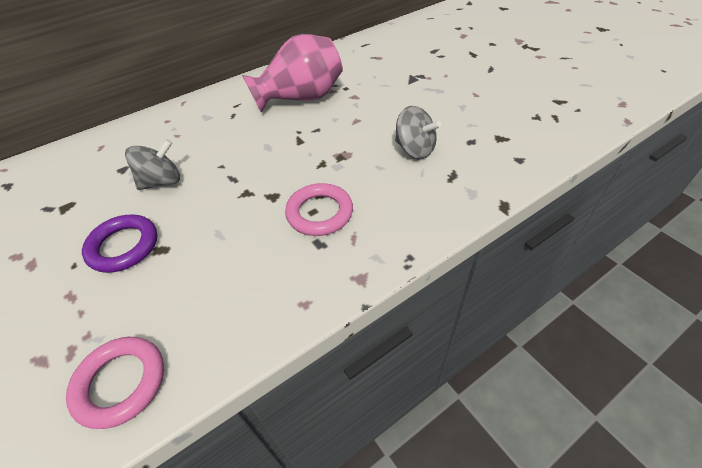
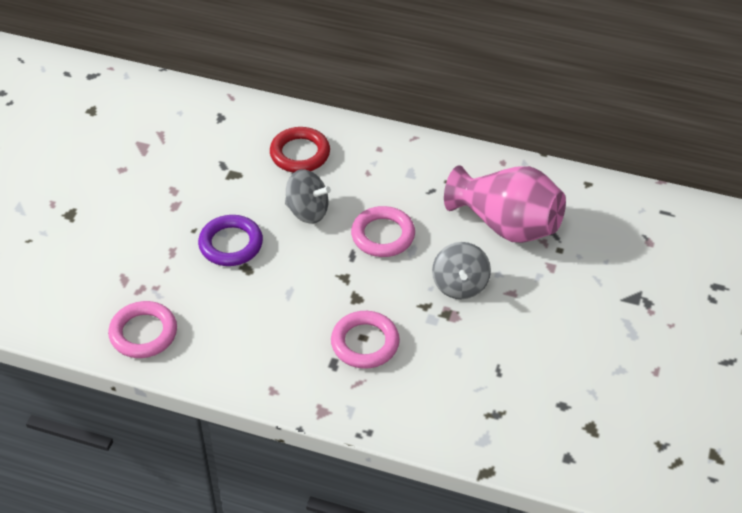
camera: 50 degrees right, 0 degrees up
grey spinning top [395,106,441,159] -> grey spinning top moved to [432,242,491,299]
none -> red ring [270,127,330,173]
none -> pink ring [351,206,415,257]

